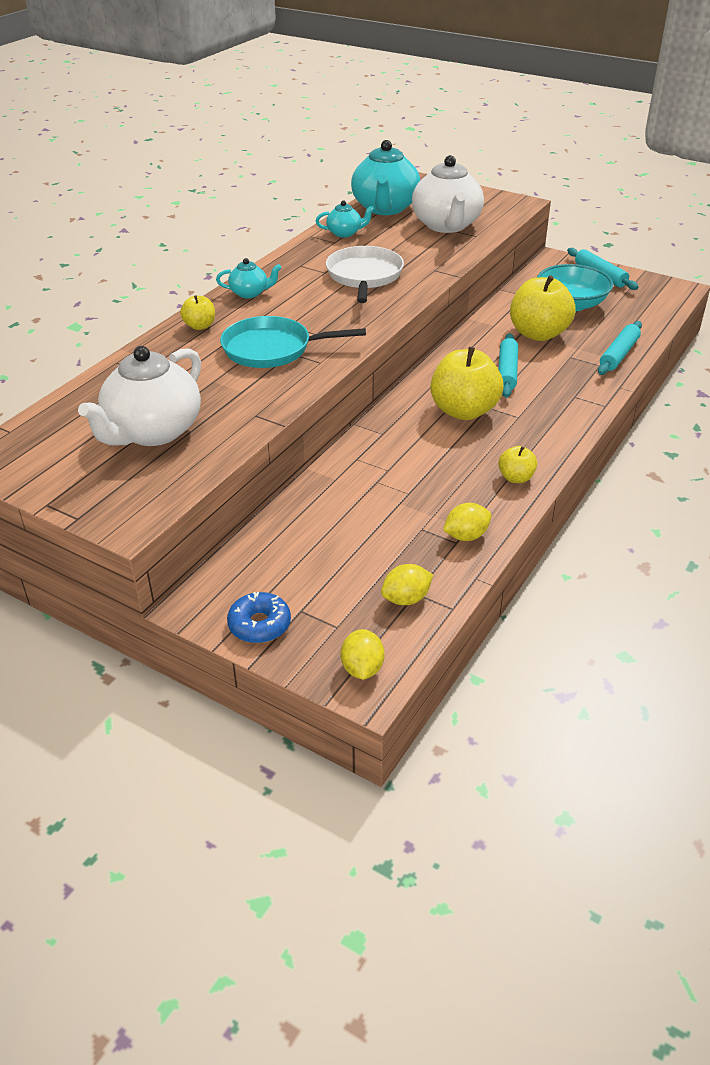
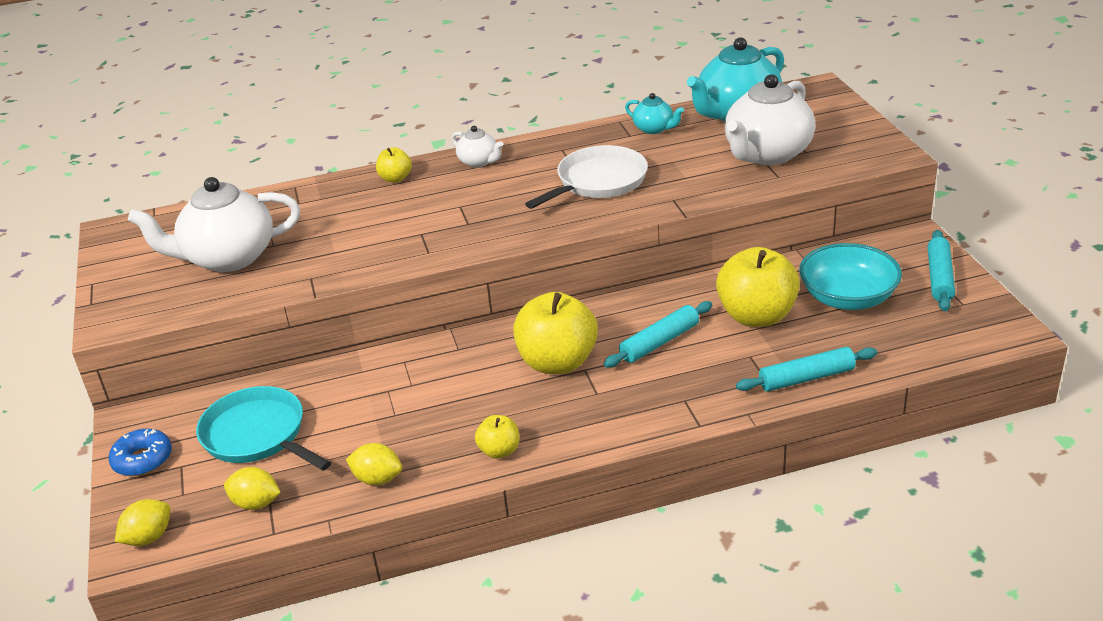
camera: 45 degrees right, 5 degrees down
turquoise teapot [216,258,281,298] -> white teapot [452,126,503,168]
turquoise pan [220,316,366,368] -> turquoise pan moved to [196,386,331,471]

